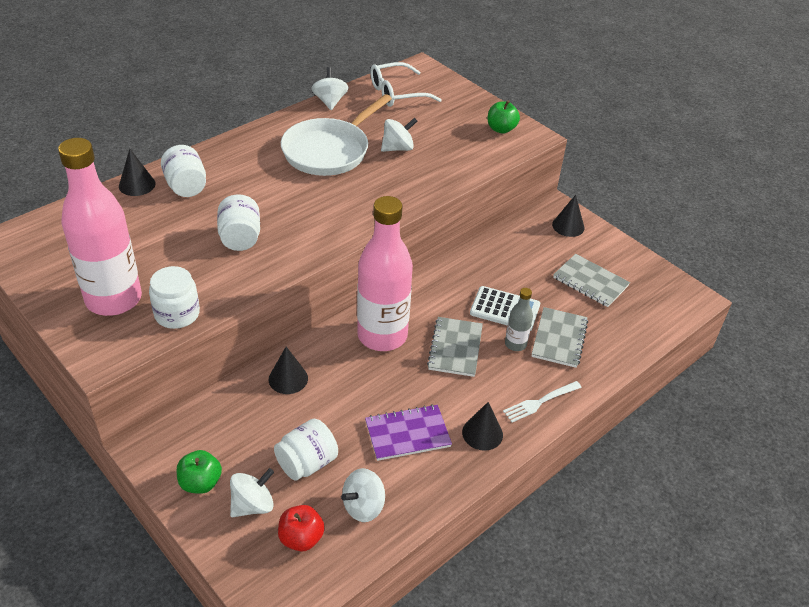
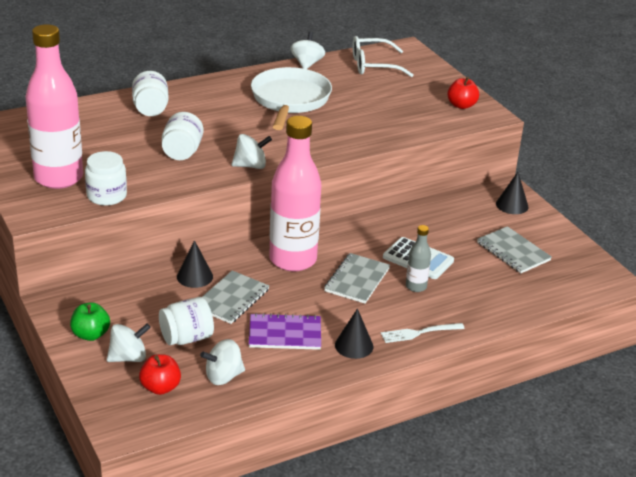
camera: 15 degrees right, 10 degrees down
black cone [119,149,156,196] -> none
white pan [281,94,392,176] -> white pan turned 135 degrees clockwise [251,67,332,130]
white spinning top [381,118,417,152] -> white spinning top moved to [231,134,272,169]
green apple [487,100,520,134] -> red apple [447,77,479,109]
grey notebook [531,307,588,368] -> grey notebook moved to [202,271,269,324]

